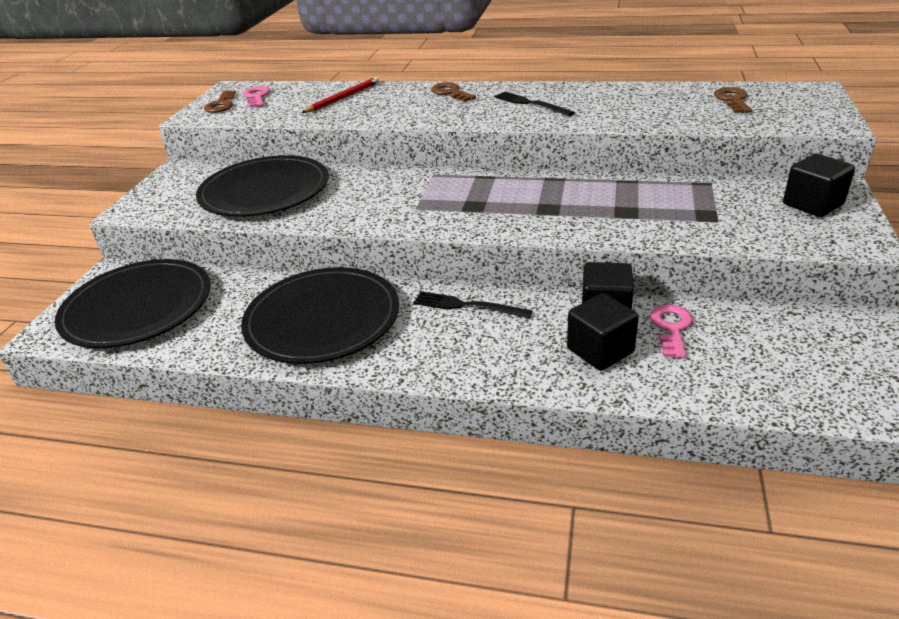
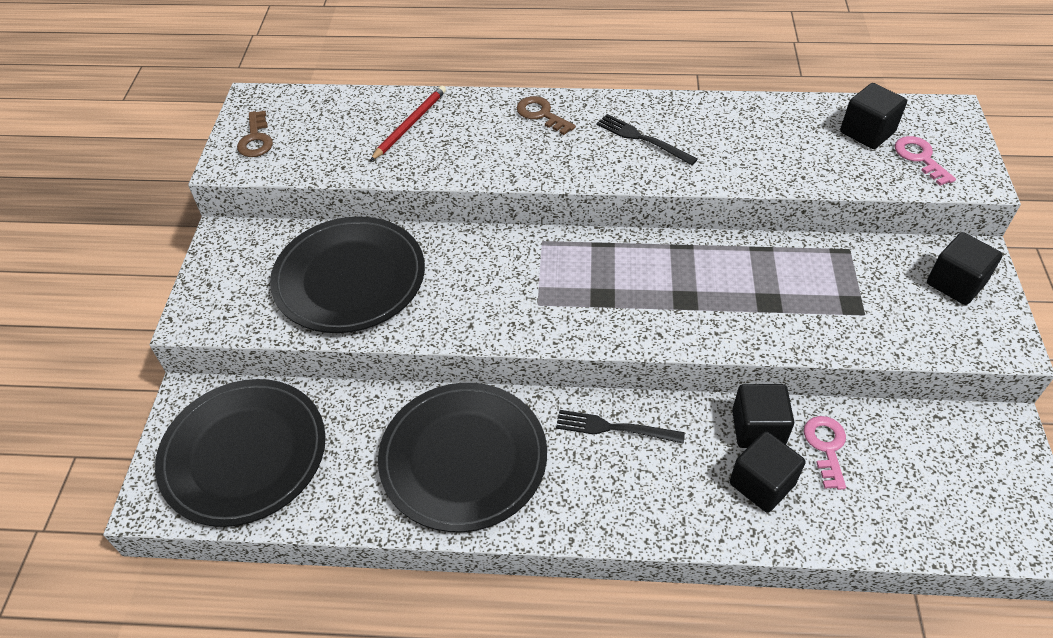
camera: 10 degrees left, 15 degrees up
pink key [243,86,270,108] -> pink key moved to [895,136,956,186]
brown key [714,87,752,113] -> black cube [840,83,907,149]

